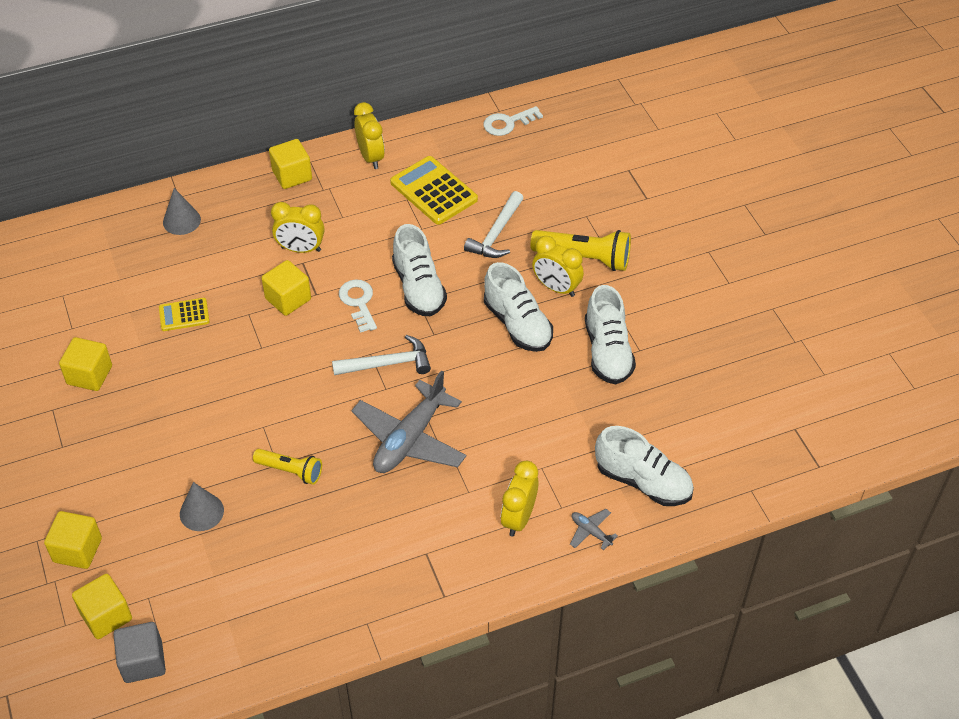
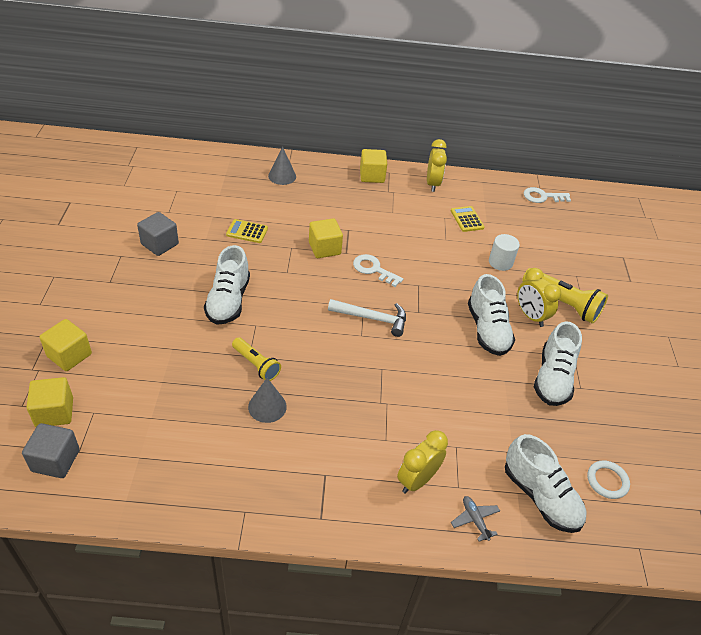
camera: 20 degrees right, 5 degrees down
yellow cube [59,337,112,391] -> grey cube [137,212,179,256]
grey cone [180,482,224,531] -> grey cone moved to [248,378,287,423]
yellow clock [271,202,325,253] -> none
white key [339,279,377,333] -> white key turned 60 degrees counterclockwise [353,254,403,287]
grey plane [351,370,466,473] -> none
yellow calculator [390,156,478,225] -> yellow calculator [451,206,485,232], size x0.57
white shoe [392,224,447,316] -> white shoe moved to [204,245,250,325]
white hammer [464,191,523,258] -> white cylinder [489,234,520,271]
none -> white ring [587,460,630,499]

